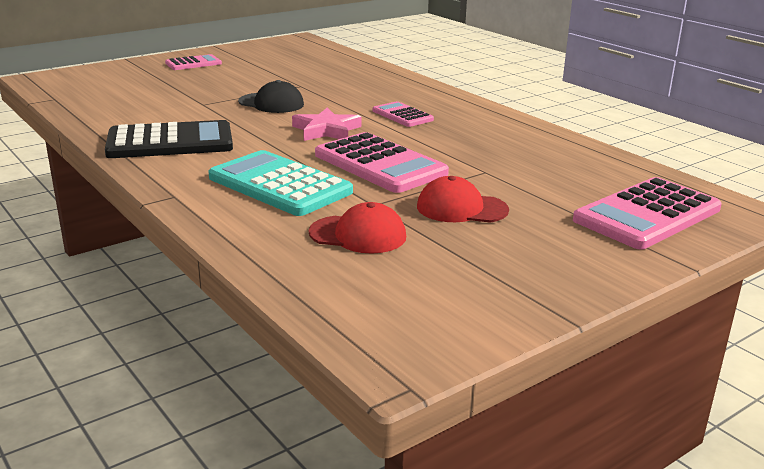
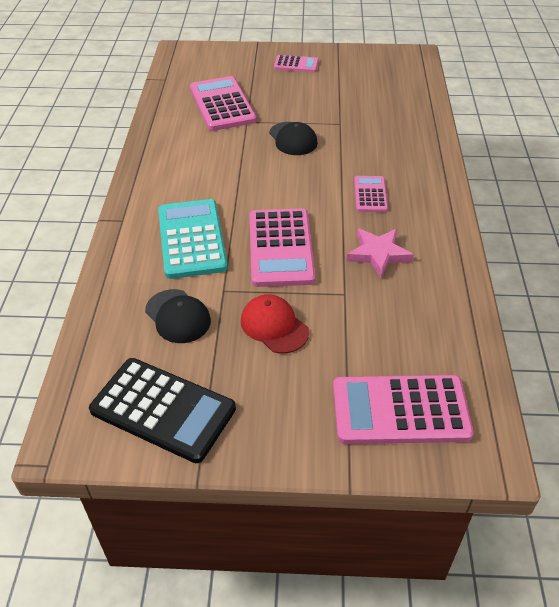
camera: 40 degrees right, 20 degrees up
black calculator [105,120,233,158] -> black calculator moved to [89,358,236,463]
pink star [292,108,361,141] -> pink star moved to [347,228,414,278]
red cap [309,202,406,254] -> black cap [145,289,211,343]
none -> pink calculator [190,76,257,131]

